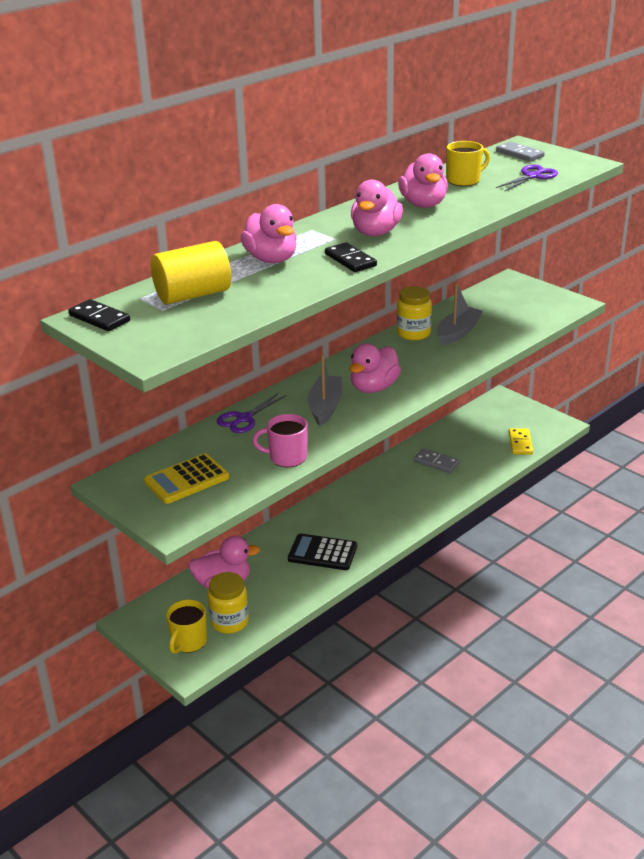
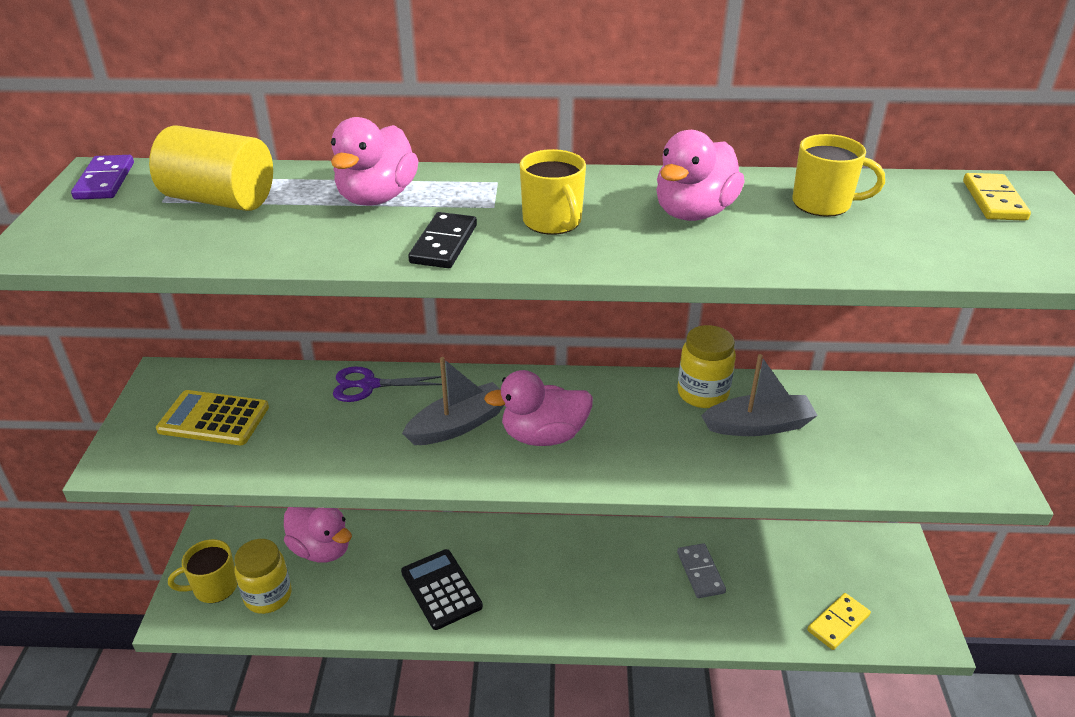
camera: 45 degrees right, 5 degrees up
black domino [68,299,130,331] -> purple domino [71,155,134,200]
pink mug [252,414,308,467] -> none
pink duck [351,180,403,236] -> yellow mug [520,149,586,235]
grey domino [496,142,545,162] -> yellow domino [963,173,1031,221]
purple scissors [496,165,558,192] -> none

